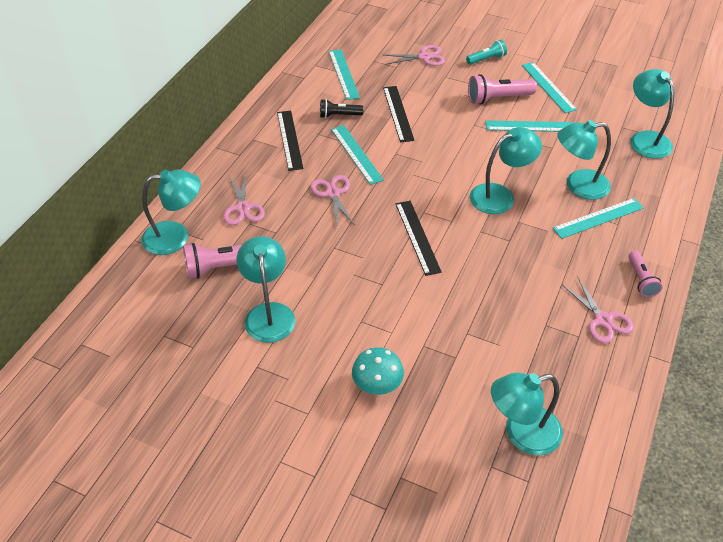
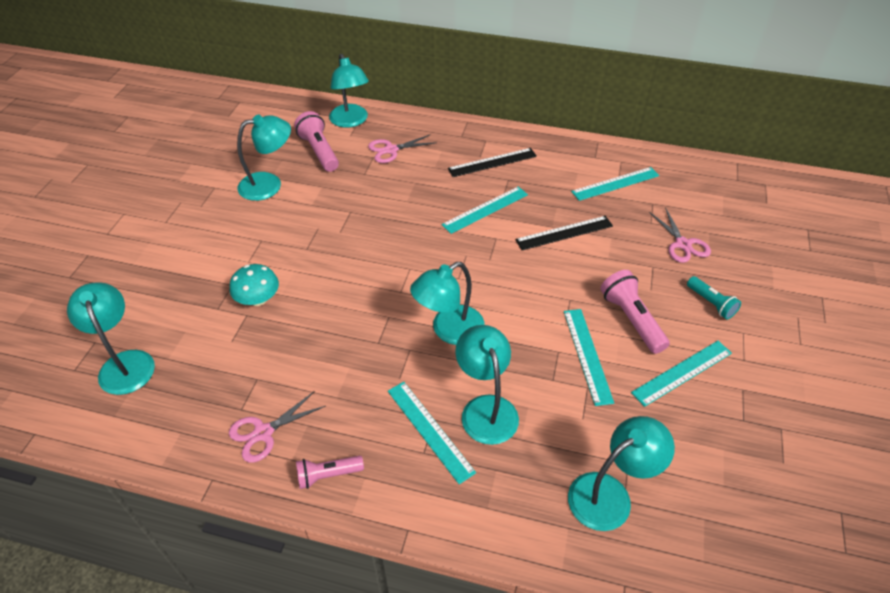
camera: 80 degrees right, 0 degrees up
pink scissors [310,175,354,226] -> none
black flashlight [320,99,364,118] -> none
turquoise mushroom [352,347,404,395] -> turquoise mushroom moved to [230,264,279,306]
black ruler [396,201,442,276] -> none
turquoise lamp [470,127,542,214] -> turquoise lamp turned 90 degrees clockwise [410,262,484,345]

